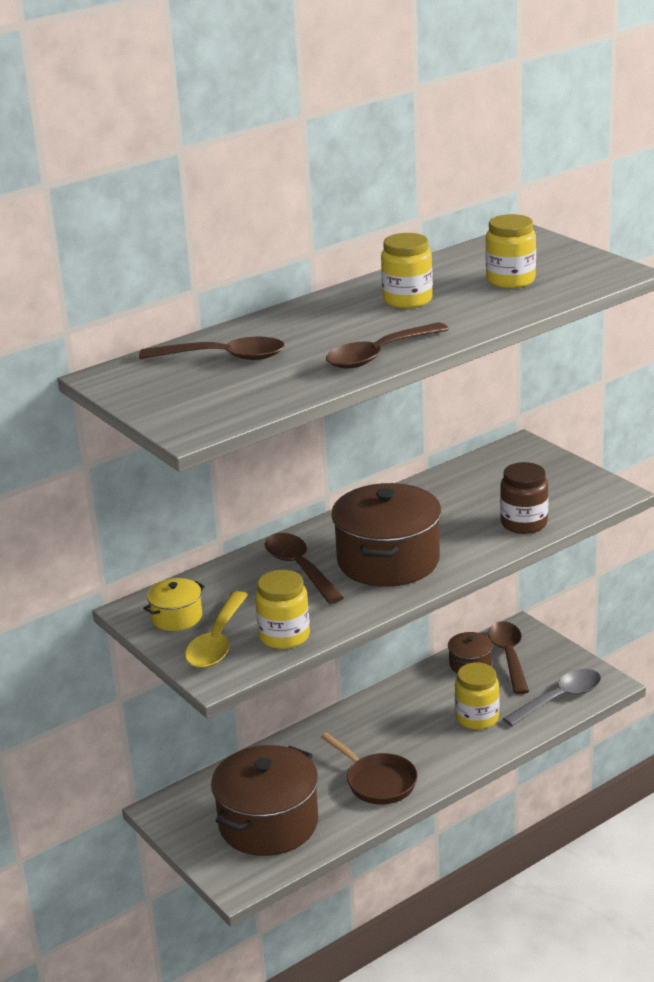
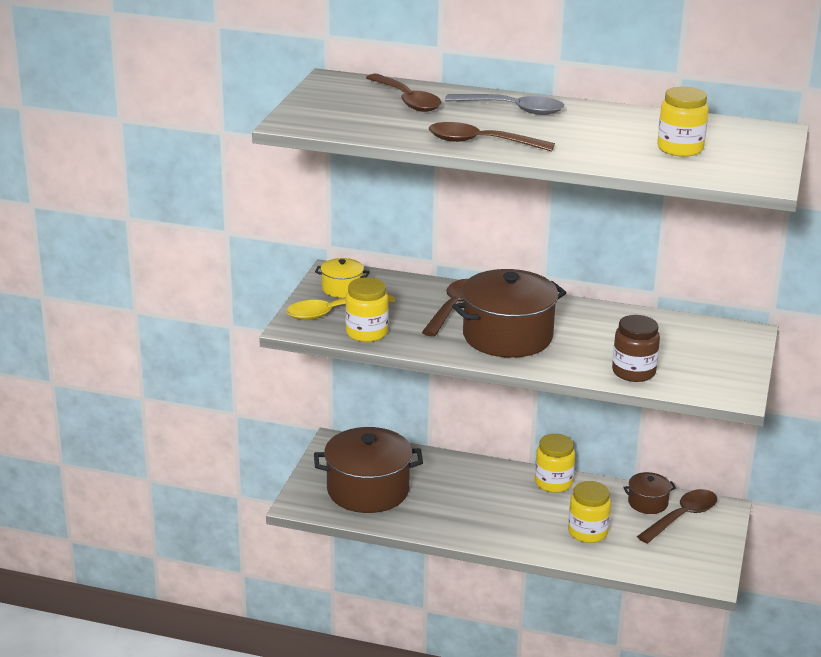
camera: 50 degrees right, 0 degrees up
brown pan [321,732,417,804] -> none
yellow jar [381,233,433,308] -> yellow jar moved to [535,434,575,493]
grey spoon [503,669,601,726] -> grey spoon moved to [445,94,564,115]

